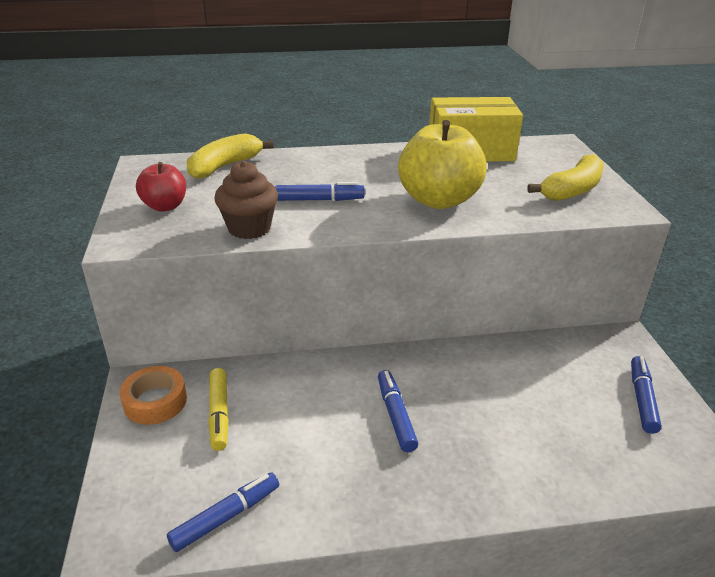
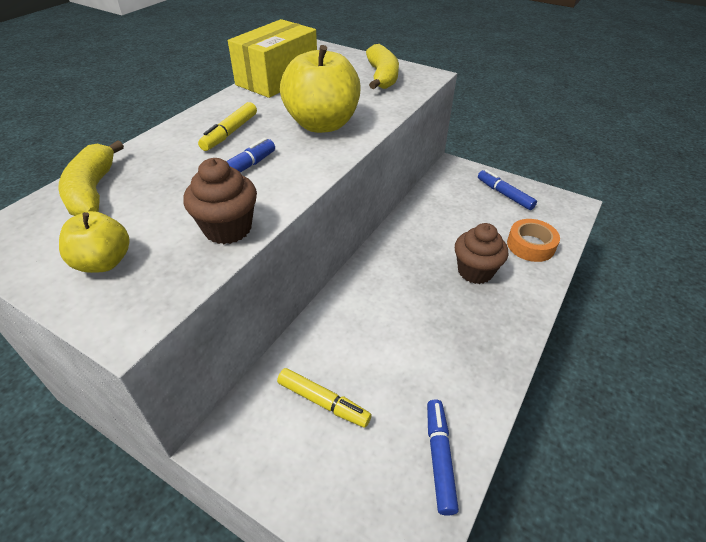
camera: 50 degrees left, 10 degrees up
orange tape [119,366,187,425] -> orange tape moved to [507,219,560,262]
red apple [136,162,186,212] -> yellow apple [59,211,129,273]
blue marker [378,370,418,452] -> none
none -> yellow marker [198,102,257,151]
none -> brown cupcake [455,223,508,284]

